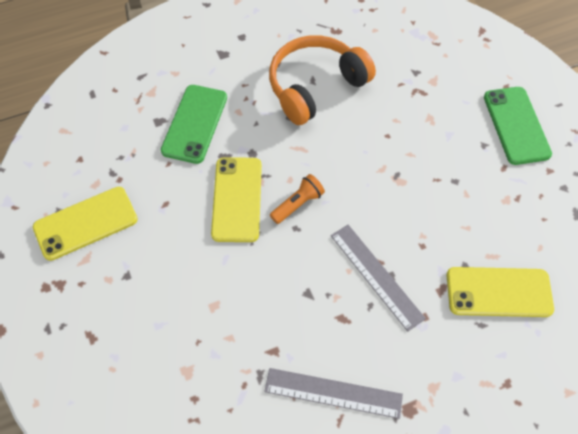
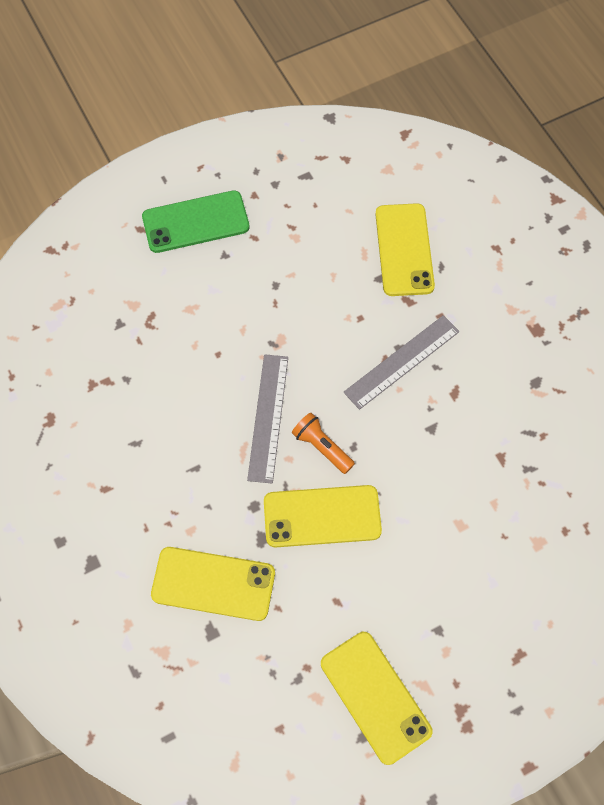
camera: 95 degrees left, 5 degrees up
green phone [161,85,227,164] -> yellow phone [151,547,275,621]
grey ruler [264,368,403,419] -> grey ruler moved to [247,354,288,484]
orange headphones [269,35,376,125] -> none

